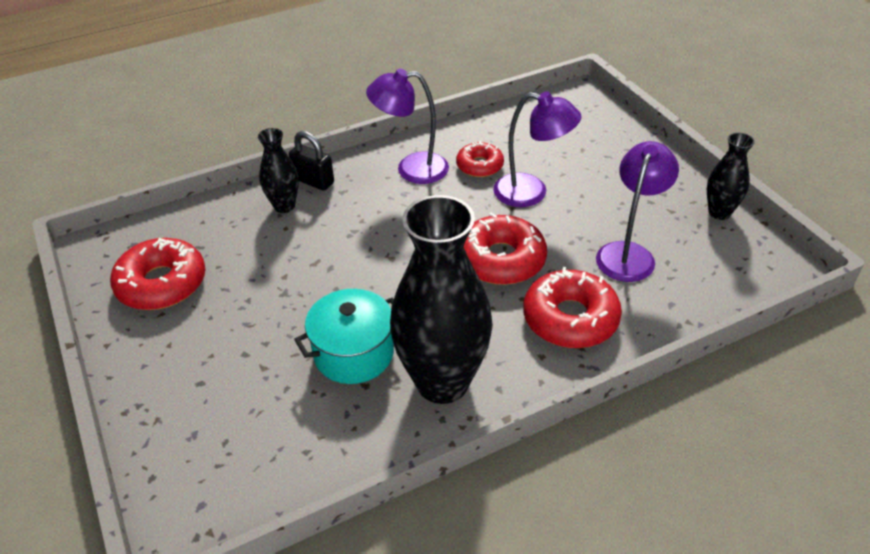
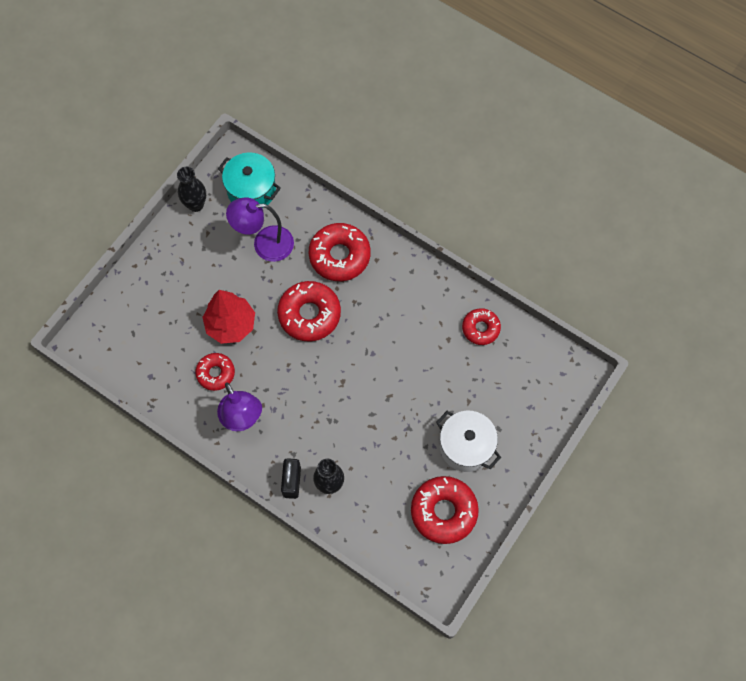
camera: 120 degrees left, 25 degrees up
turquoise pot [294,289,394,384] -> turquoise pot moved to [218,152,281,208]
black vase [390,195,493,404] -> none
purple lamp [493,91,582,207] -> red tree [202,290,255,344]
none -> white pot [436,411,501,472]
none -> red donut [462,308,501,345]

